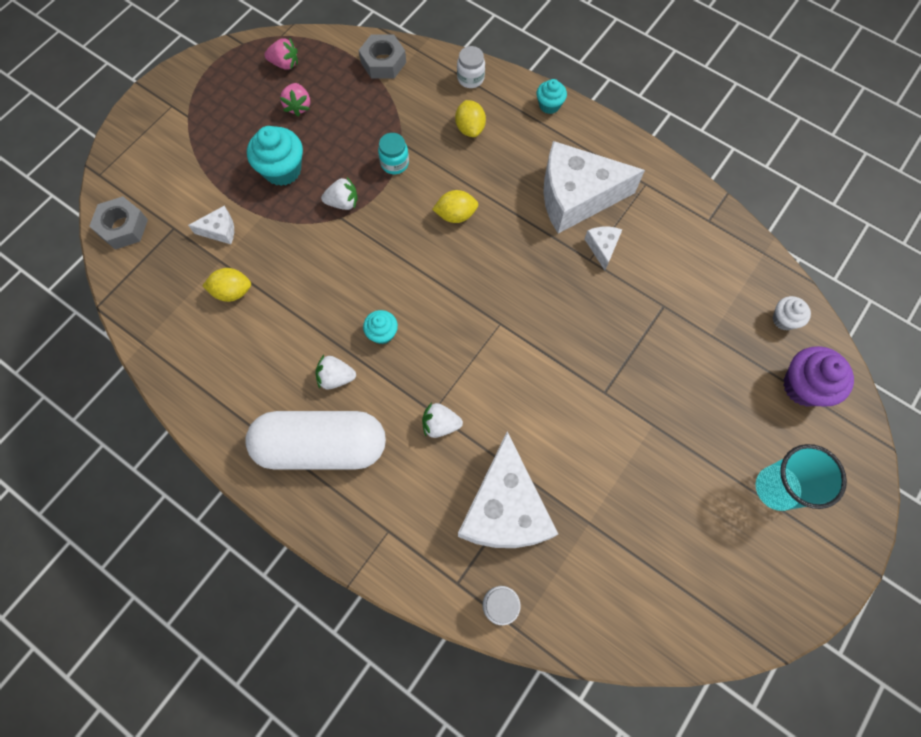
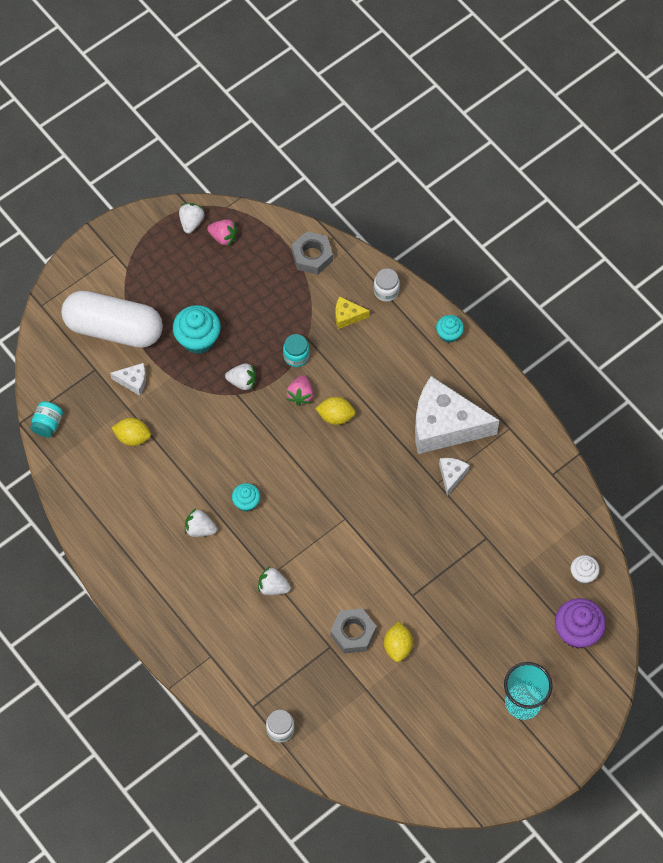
camera: 15 degrees right, 5 degrees down
grey nut [89,196,148,250] -> grey nut moved to [330,608,376,654]
white capsule [245,411,386,470] -> white capsule moved to [61,291,163,348]
pink strawberry [280,83,310,117] -> pink strawberry moved to [287,375,313,406]
yellow lemon [455,100,486,137] -> yellow lemon moved to [384,622,413,662]
white cheese [458,431,558,548] -> none
none -> turquoise jar [30,401,63,438]
none -> white strawberry [179,203,205,234]
none -> yellow cheese [335,296,370,329]

